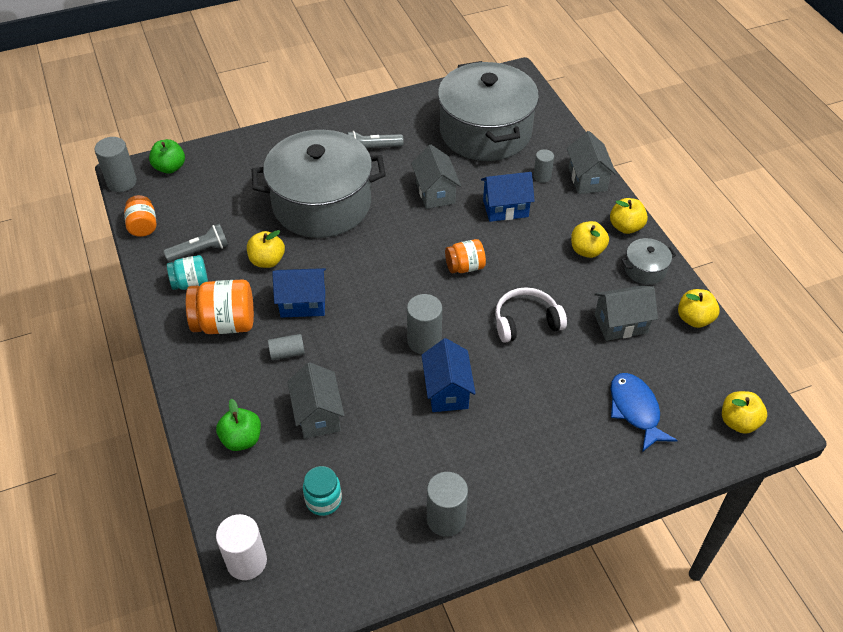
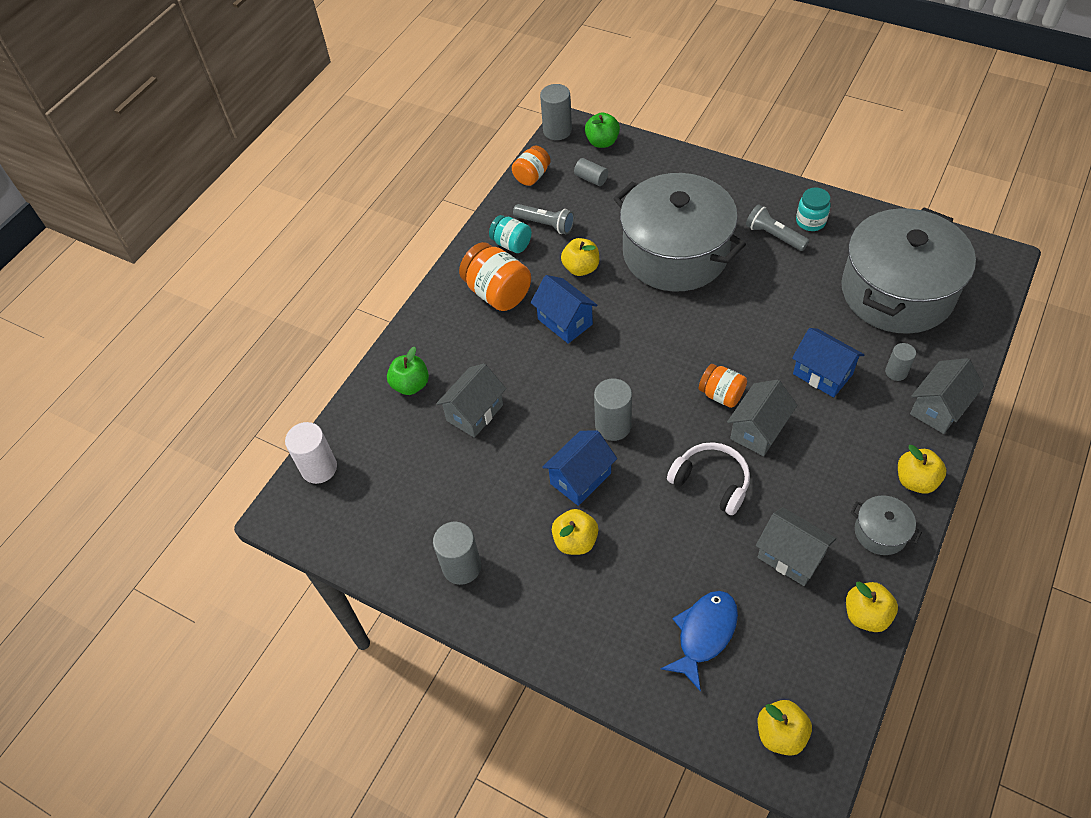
camera: 55 degrees right, 5 degrees up
grey cylinder [268,334,305,360] -> grey cylinder moved to [574,158,608,186]
turquoise jar [303,466,342,516] -> turquoise jar moved to [796,188,831,231]
grey house [411,145,461,209] -> grey house moved to [727,380,797,456]
yellow apple [571,221,609,258] -> yellow apple moved to [552,509,599,555]

